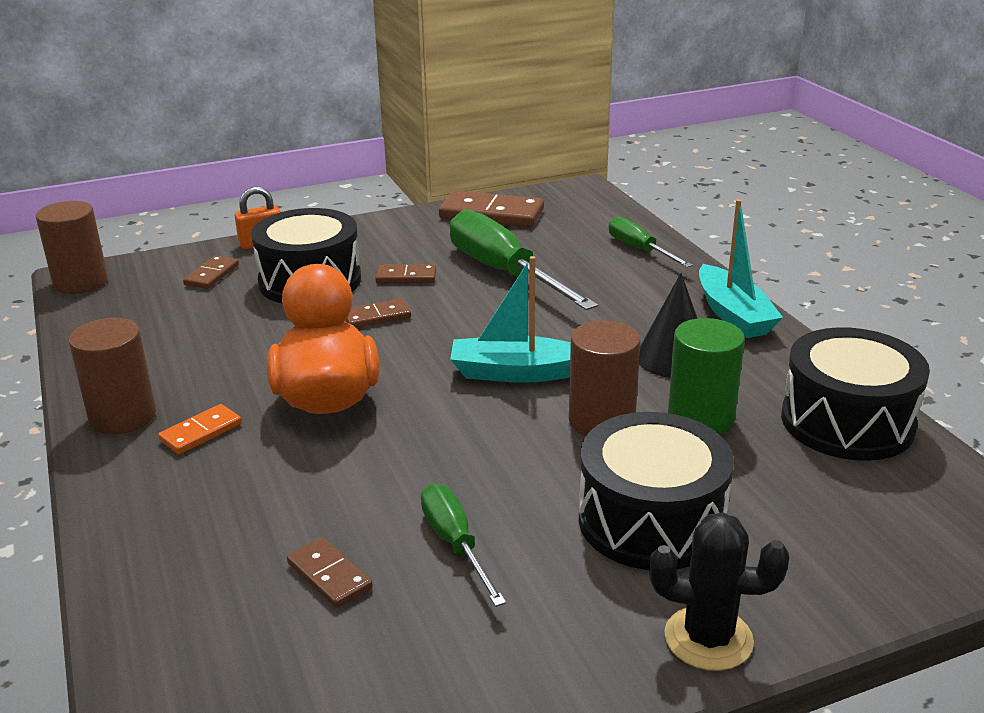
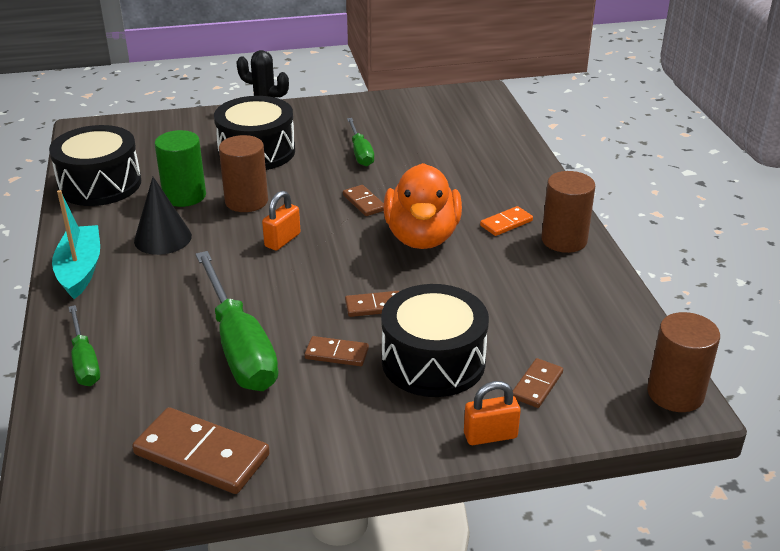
camera: 170 degrees left, 5 degrees up
brown domino [287,537,373,608] -> brown domino moved to [343,185,384,216]
turquoise boat [450,256,571,383] -> orange padlock [262,191,300,251]

